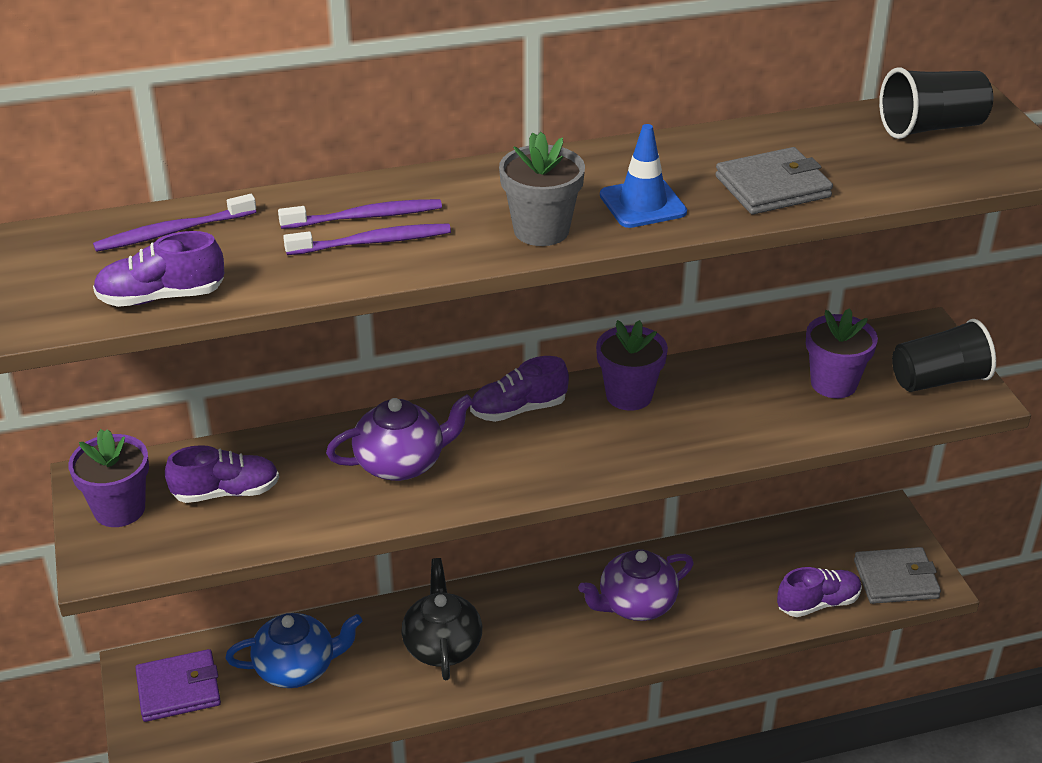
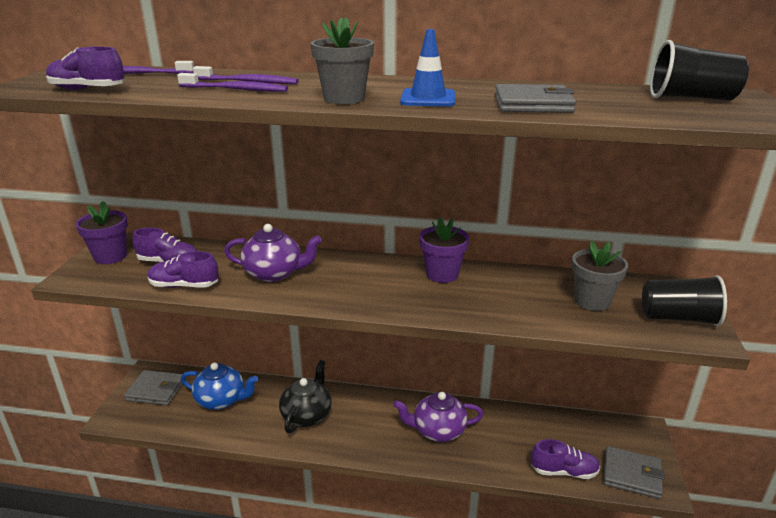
camera: 25 degrees right, 10 degrees down
purple wallet [135,649,221,722] -> grey wallet [124,370,182,406]
purple shoe [470,356,569,422] -> purple shoe moved to [147,251,219,288]
purple flower pot [806,308,878,398] -> grey flower pot [572,241,628,311]

